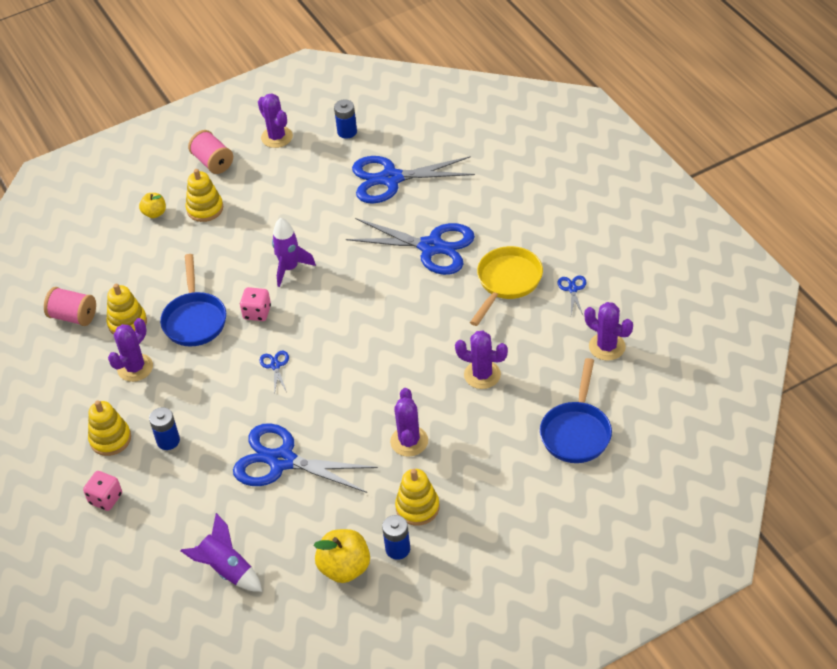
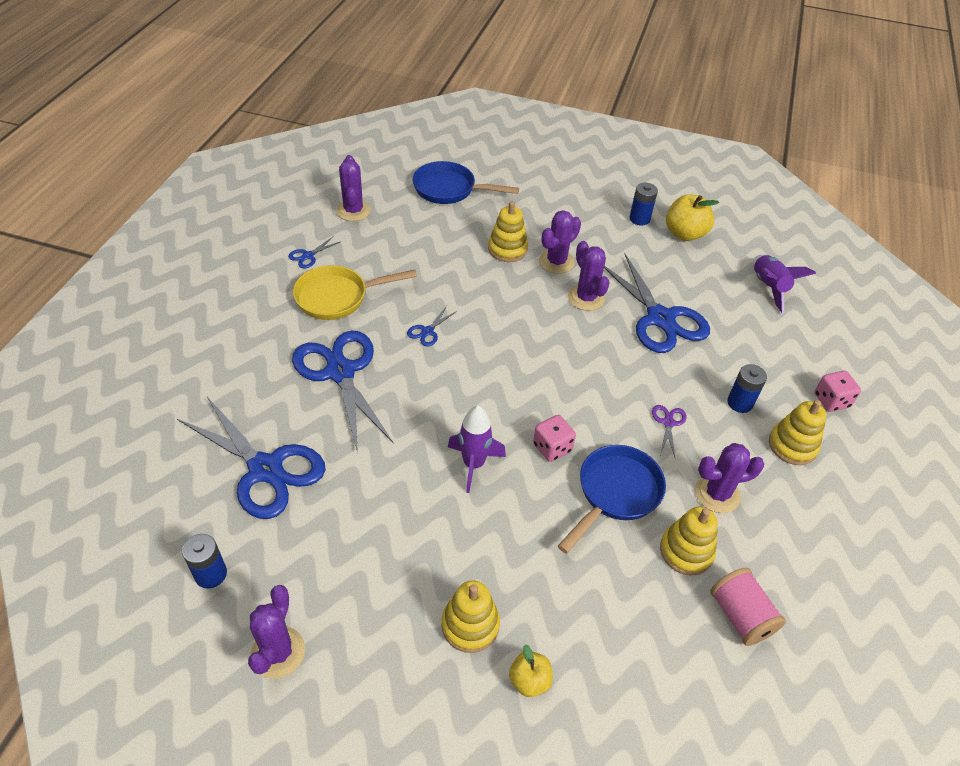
camera: 140 degrees left, 0 degrees up
pink spool [188,130,233,174] -> none
blue scissors [259,351,289,395] -> blue scissors moved to [407,307,457,347]
yellow stacking toy [395,469,439,526] -> yellow stacking toy moved to [488,201,528,262]
purple cactus [455,331,508,389] -> purple cactus moved to [568,241,610,311]
blue pan [540,358,612,463] -> blue pan turned 135 degrees counterclockwise [413,161,519,204]
none -> purple scissors [652,405,686,457]

